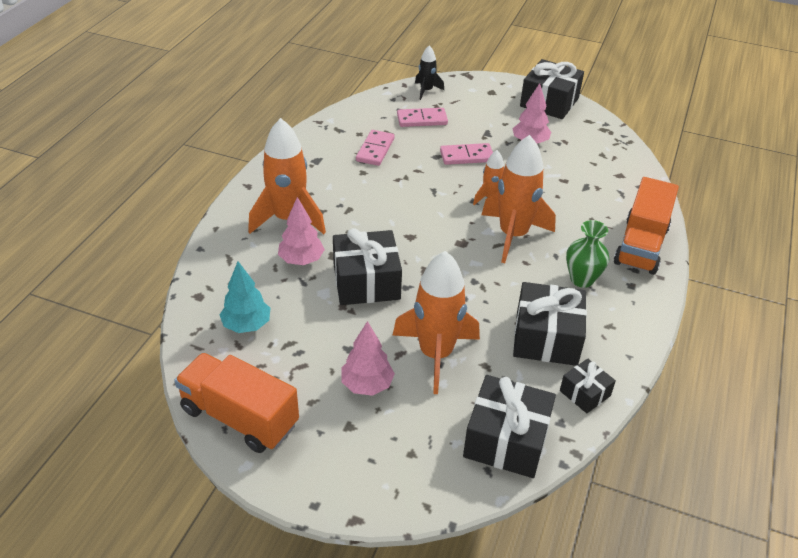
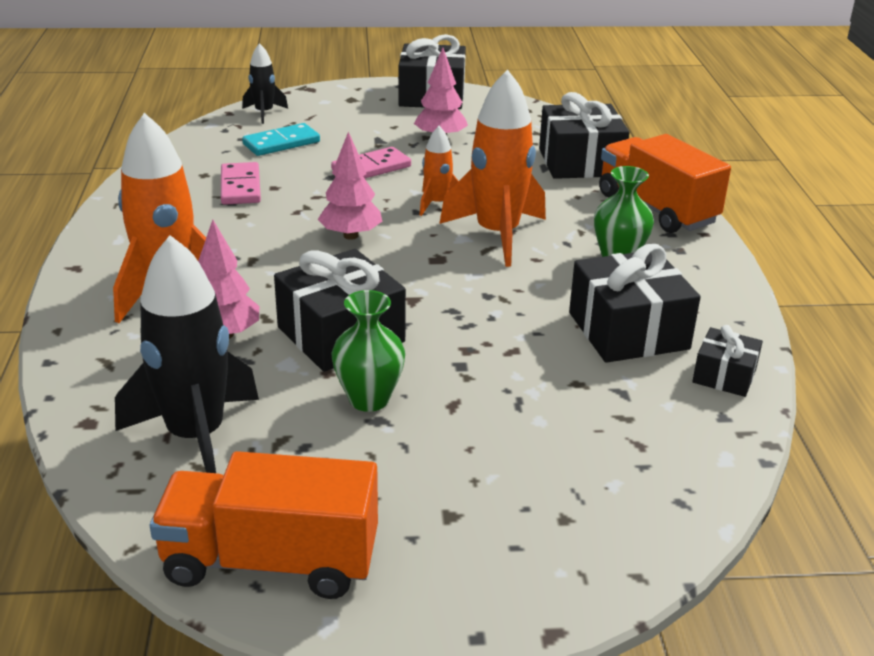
camera: 25 degrees left, 10 degrees down
turquoise tree [220,261,270,333] -> black rocket [115,235,259,473]
pink tree [341,321,395,396] -> pink tree moved to [318,132,382,240]
orange rocket [393,251,480,394] -> none
pink domino [397,108,448,127] -> turquoise domino [242,123,320,156]
black gift [463,375,556,478] -> black gift moved to [539,92,630,179]
orange truck [614,177,679,275] -> orange truck turned 150 degrees clockwise [599,134,731,233]
none -> green vase [332,290,405,412]

